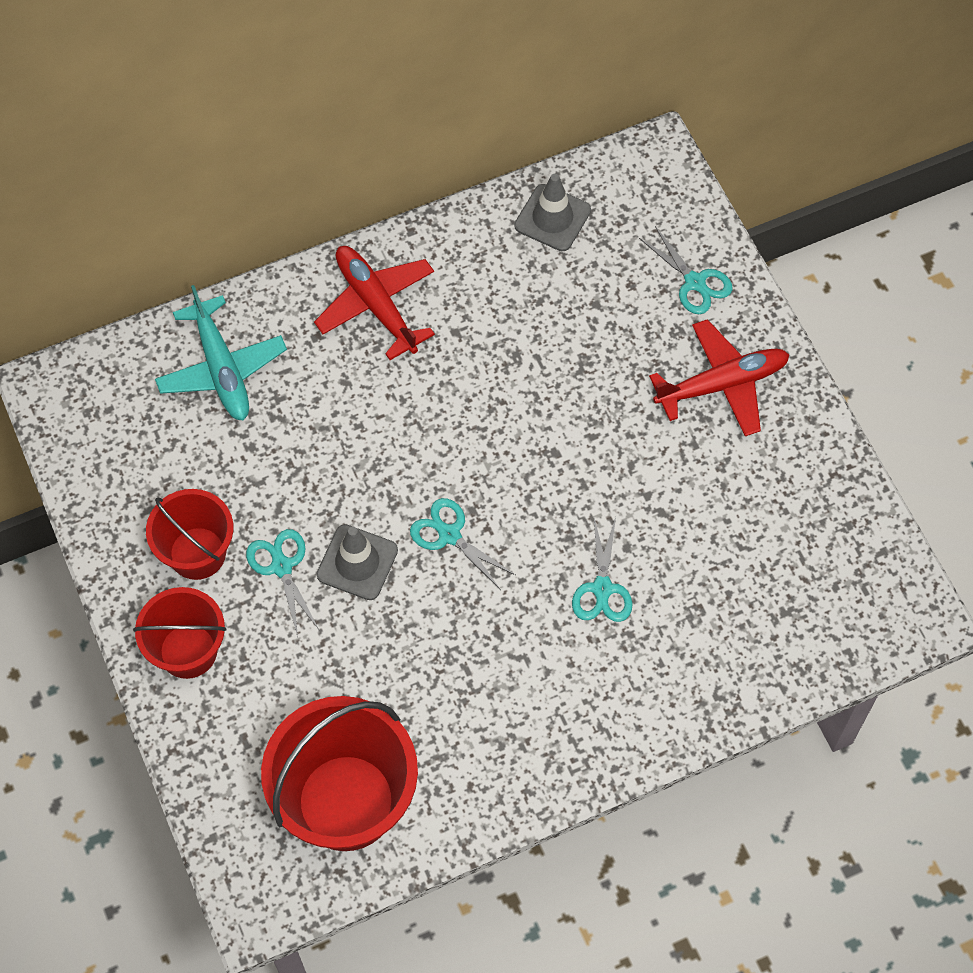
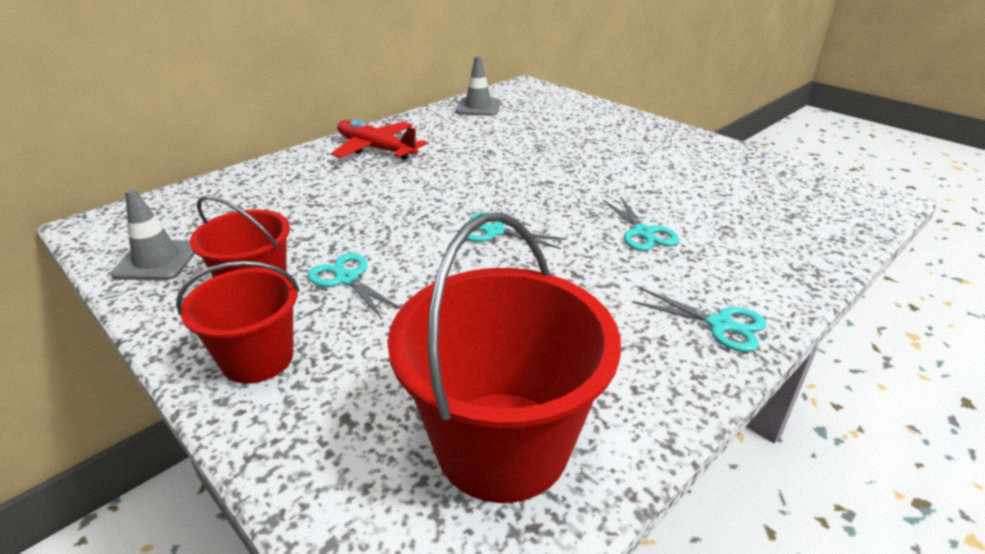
camera: 20 degrees left, 30 degrees down
turquoise plane [155,285,287,420] -> none
grey traffic cone [317,524,398,600] -> grey traffic cone moved to [111,189,195,280]
turquoise scissors [639,226,732,314] -> turquoise scissors moved to [632,287,767,352]
red plane [649,319,789,436] -> none

